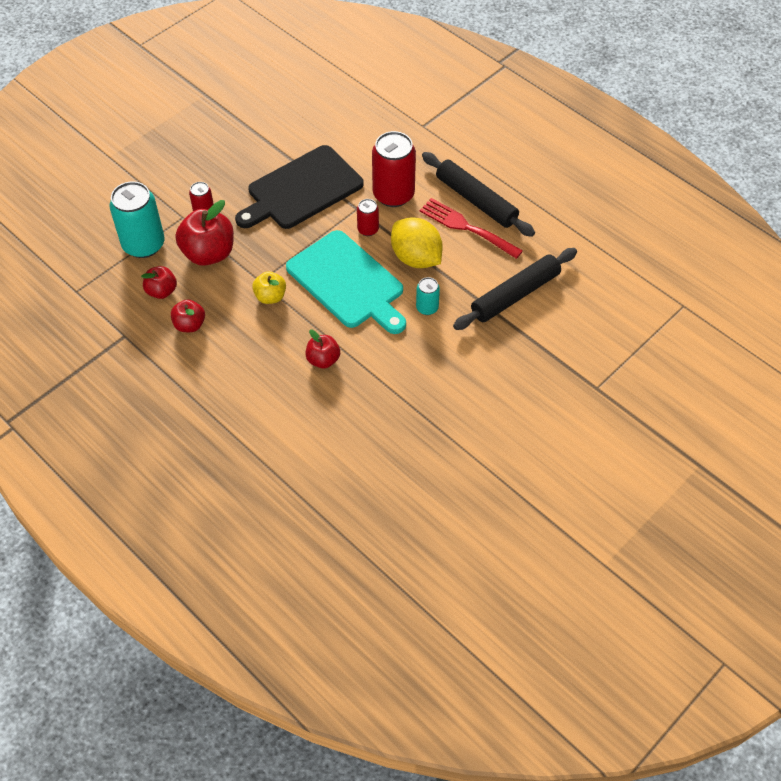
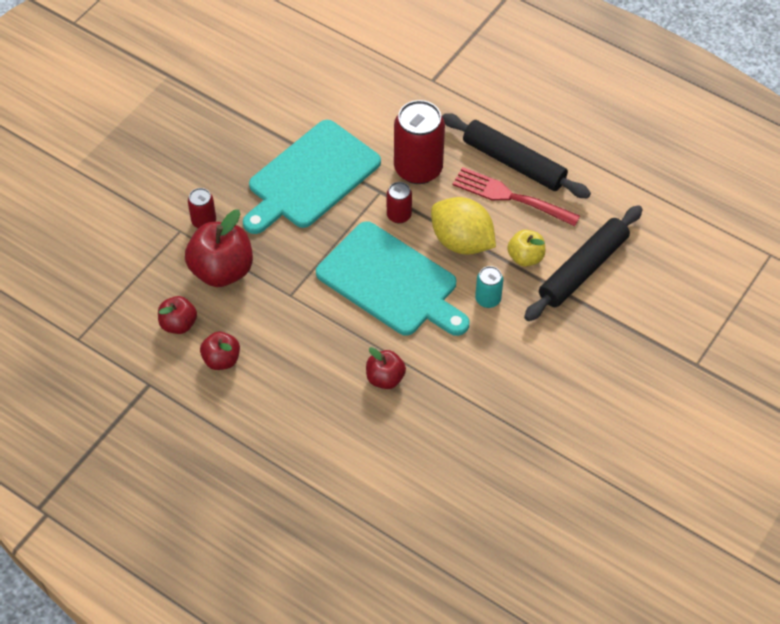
camera: 10 degrees left, 0 degrees up
turquoise can [109,181,165,258] -> none
black cutting board [235,145,364,229] -> turquoise cutting board [243,120,381,234]
yellow apple [252,271,286,304] -> yellow apple moved to [507,230,545,267]

